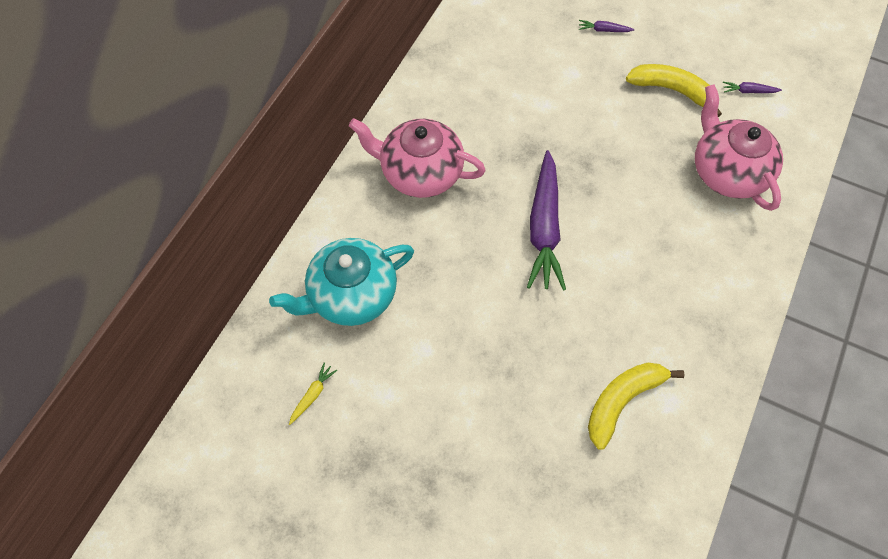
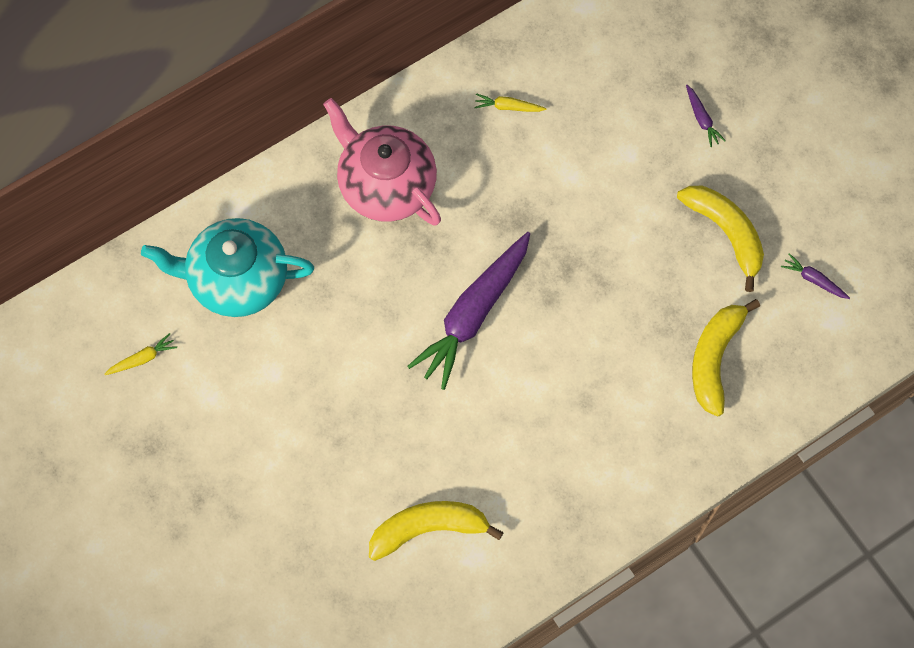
camera: 30 degrees right, 5 degrees up
purple carrot [579,20,635,32] -> purple carrot turned 150 degrees counterclockwise [686,85,726,147]
pink teapot [695,84,783,211] -> yellow banana [692,299,760,417]
none -> yellow carrot [474,93,547,112]

